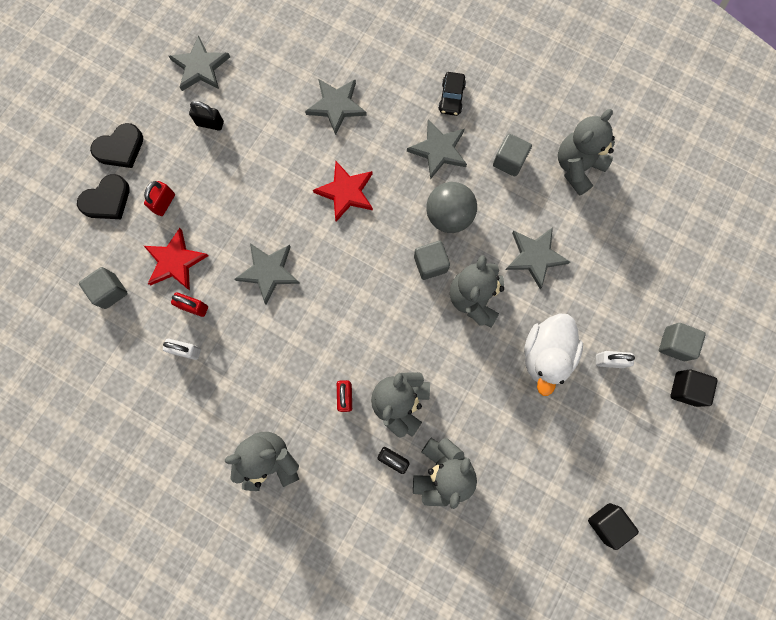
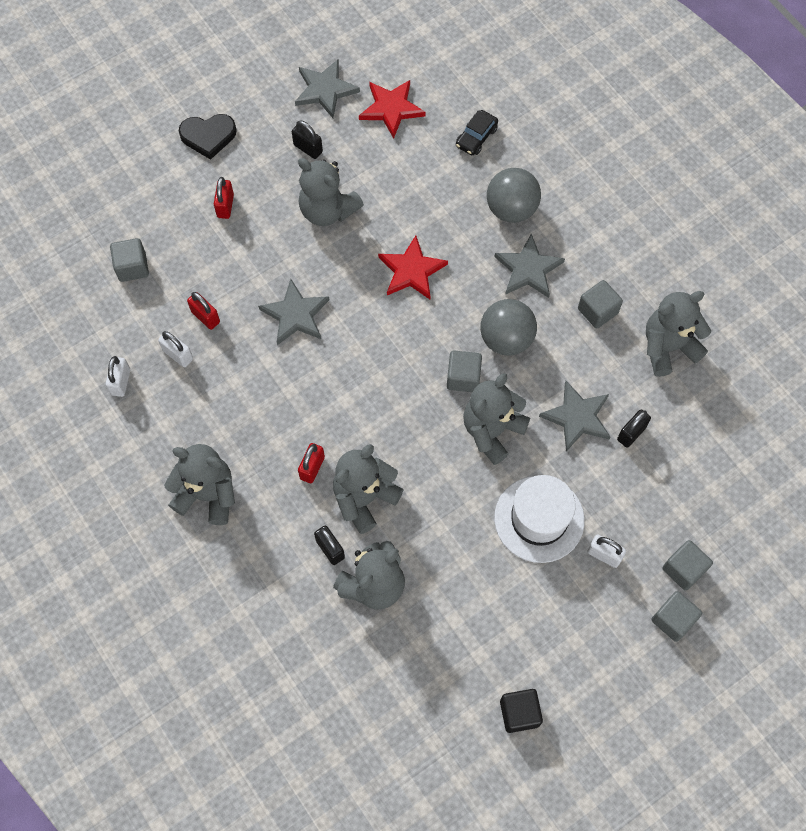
camera: 25 degrees right, 10 degrees down
black heart [77,174,130,219] -> none
red padlock [144,181,175,216] -> red padlock turned 45 degrees counterclockwise [214,177,234,219]
red star [144,228,209,290] -> red star moved to [359,80,426,139]
grey star [305,79,367,135] -> none
black car [438,72,466,116] -> black car moved to [456,110,498,155]
white duck [524,314,583,396] -> white hat [494,475,585,563]
black cube [670,369,718,407] -> grey cube [651,591,702,642]
none -> white padlock [106,356,130,397]
none -> grey teddy bear [298,158,364,226]
none -> grey ball [487,168,541,223]
none -> black padlock [617,409,651,448]

